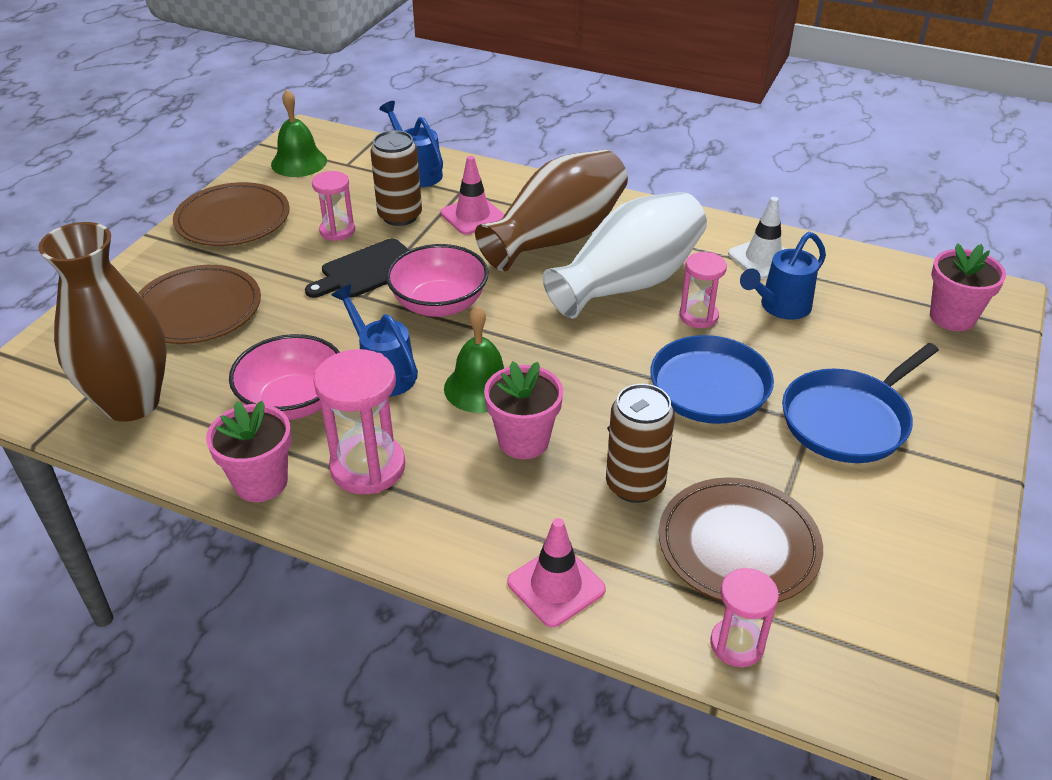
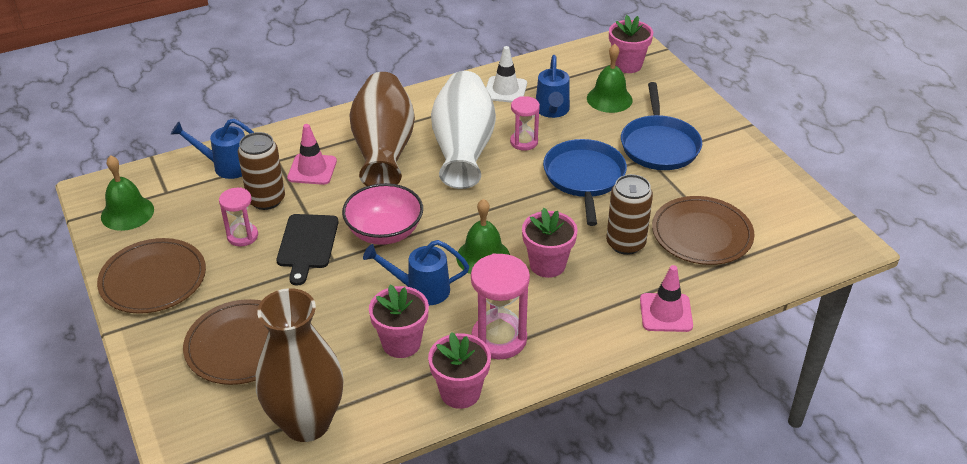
camera: 50 degrees left, 0 degrees up
pink bowl [229,334,340,420] -> pink flower pot [369,285,429,358]
pink hourglass [710,568,779,667] -> none
none -> green bell [587,44,632,113]

